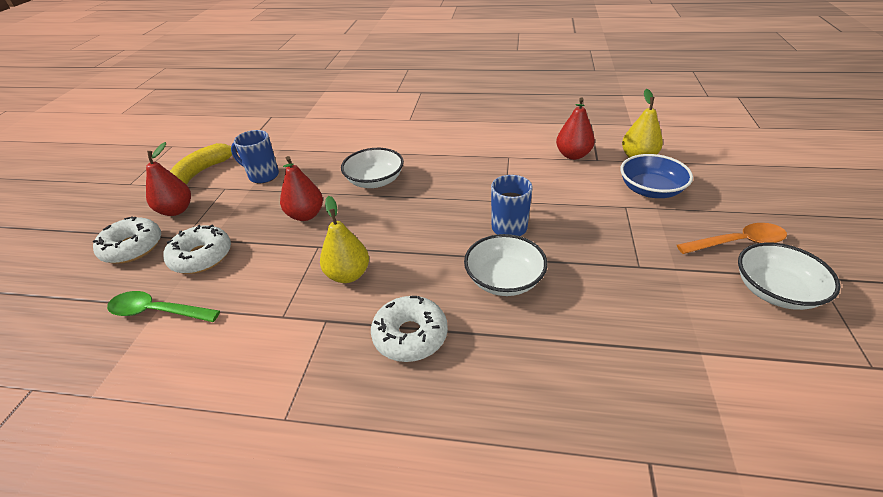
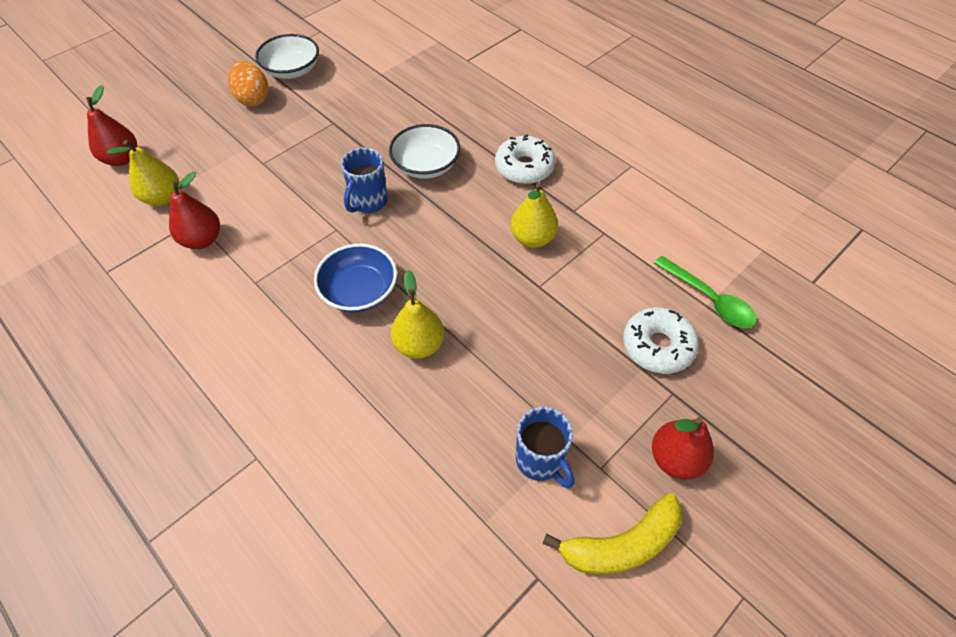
camera: 145 degrees left, 15 degrees up
white donut [93,216,161,264] -> none
red pear [280,156,323,221] -> red pear moved to [86,85,137,166]
white bowl [341,148,404,188] -> yellow pear [391,270,444,359]
blue bowl [620,154,693,198] -> blue bowl moved to [314,244,397,312]
orange spoon [677,223,787,254] -> orange egg [228,61,269,106]

